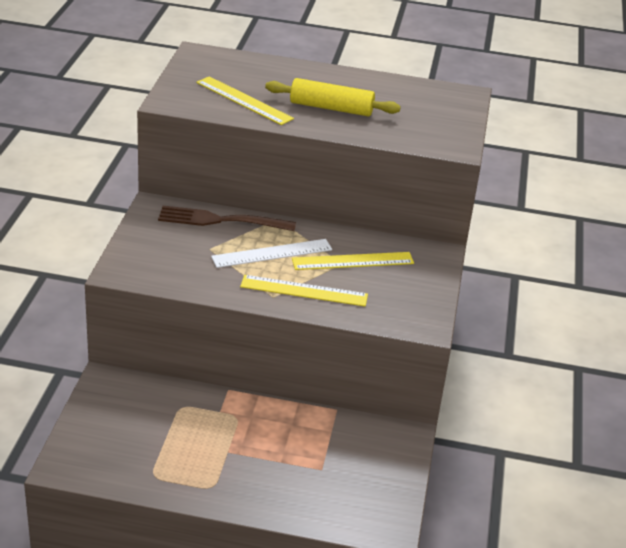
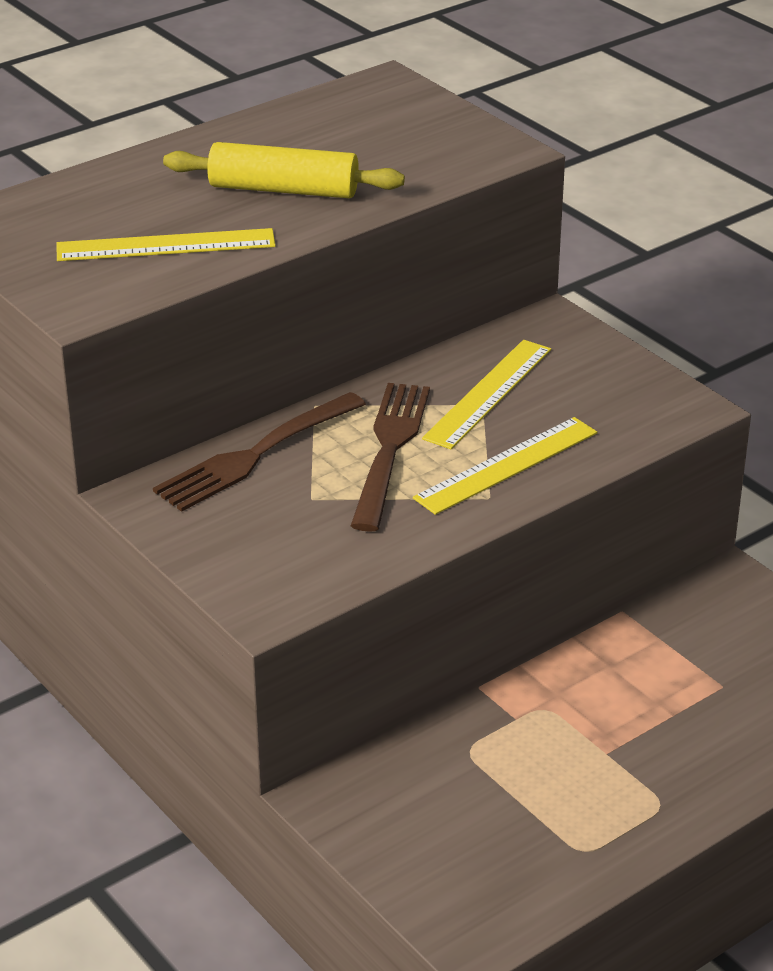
camera: 45 degrees left, 0 degrees up
white ruler [211,239,332,268] -> brown fork [351,383,430,532]
yellow rolling pin [265,78,401,116] -> yellow rolling pin turned 45 degrees clockwise [163,142,405,198]

